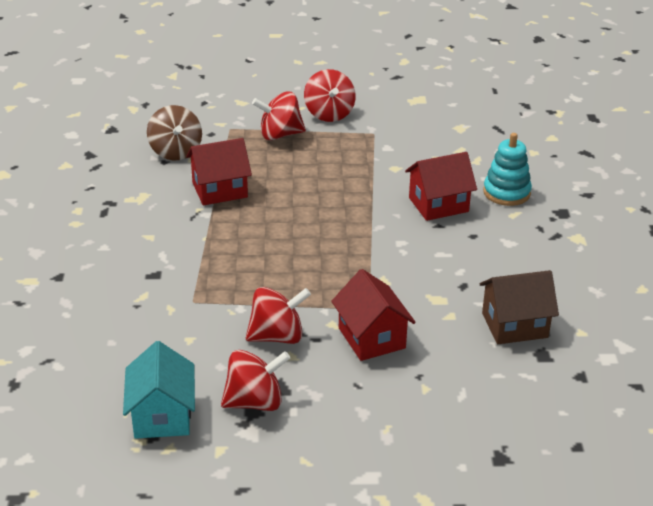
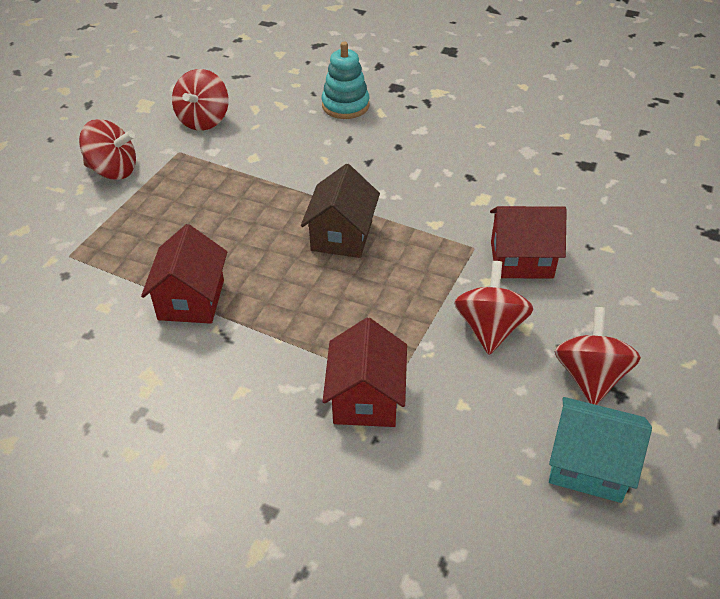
camera: 65 degrees left, 10 degrees up
brown spinning top [147,105,202,161] -> none
red spinning top [252,92,306,140] -> red spinning top moved to [172,69,229,131]
red house [405,152,477,221] -> red house moved to [323,318,407,427]
brown house [480,270,559,344] -> brown house moved to [301,164,380,258]

